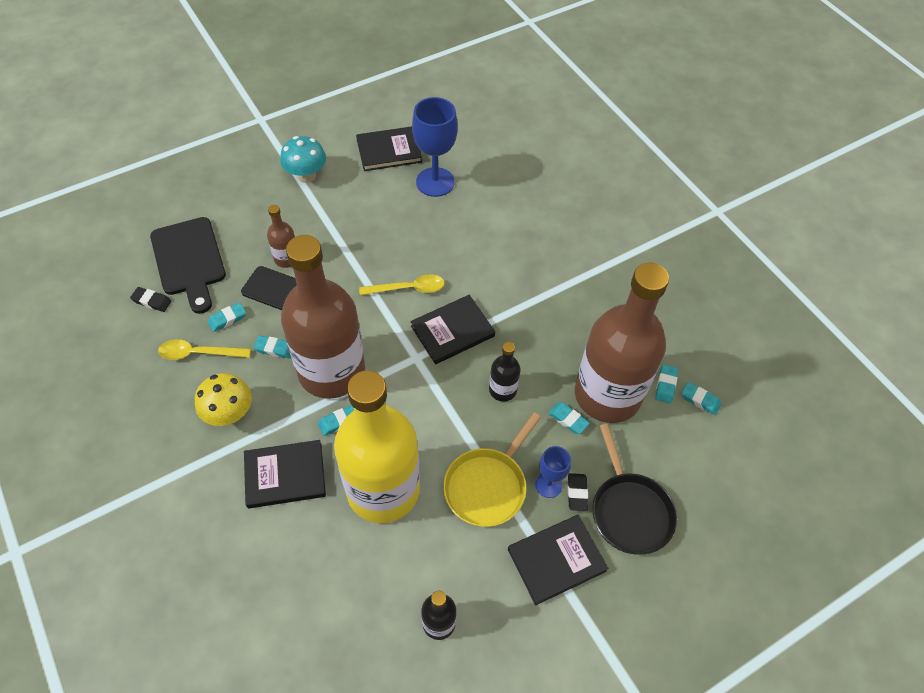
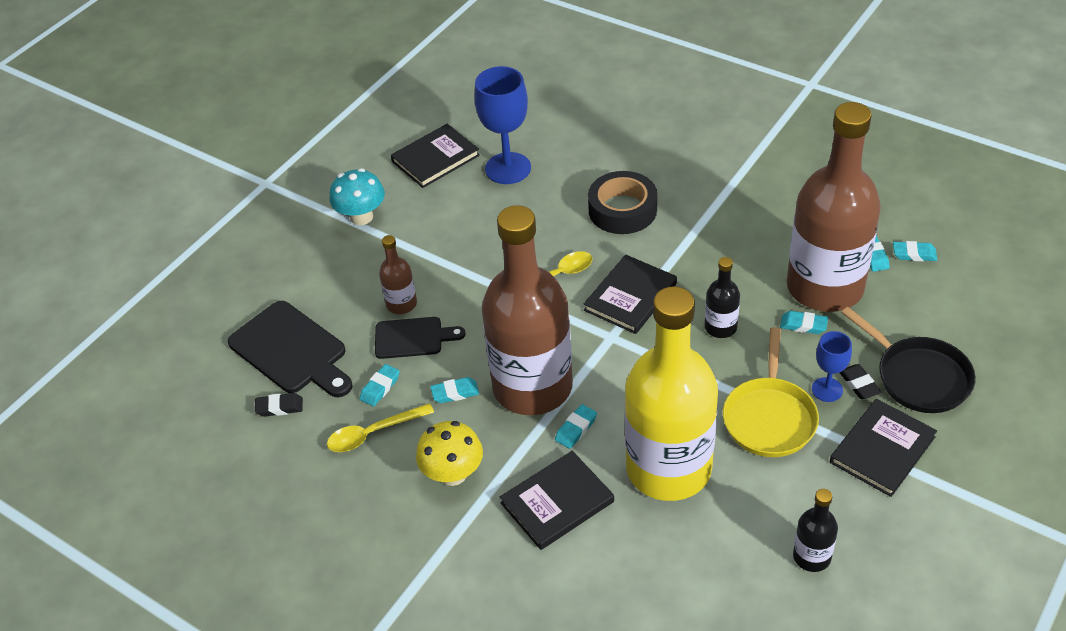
camera: 20 degrees left, 10 degrees down
none -> black tape [588,171,657,234]

